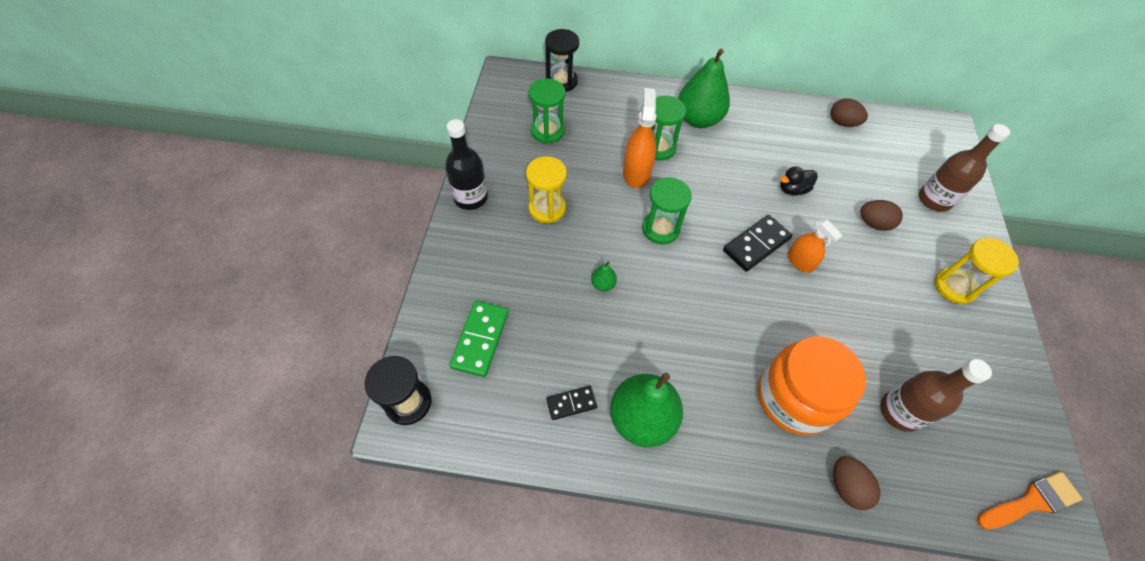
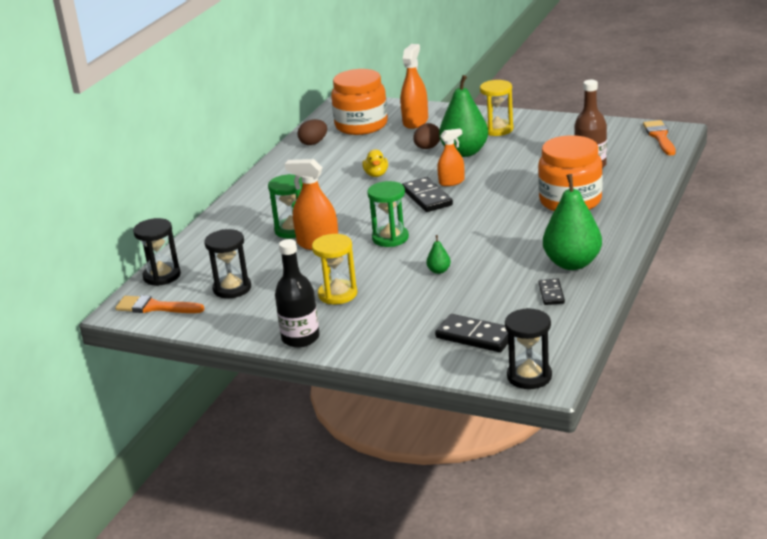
camera: 70 degrees left, 30 degrees down
green domino [449,301,509,377] -> black domino [435,314,508,352]
green hourglass [529,78,566,144] -> black hourglass [204,229,251,298]
green pear [678,49,730,128] -> green pear moved to [439,75,488,157]
black duck [780,166,818,195] -> yellow duck [363,149,388,177]
brown egg [833,456,880,510] -> none
brown bottle [919,124,1010,212] -> orange spray bottle [400,44,428,129]
none -> orange brush [115,295,204,313]
none -> orange jar [331,69,388,135]

